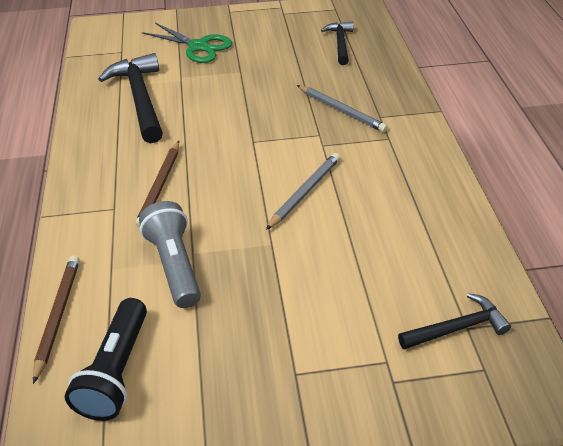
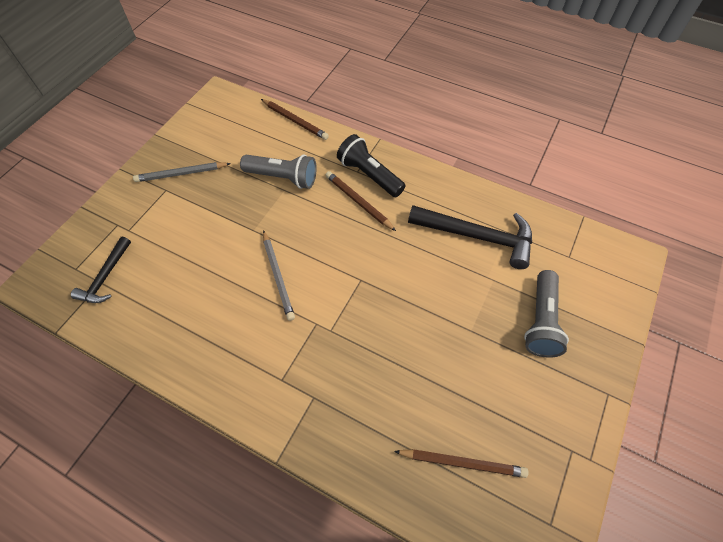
camera: 125 degrees right, 15 degrees up
black flashlight [65,298,147,421] -> black flashlight moved to [337,134,405,197]
green scissors [142,23,232,63] -> grey flashlight [524,270,569,358]
grey pencil [297,85,388,132] -> grey pencil moved to [133,162,231,182]
black hammer [321,22,354,65] -> brown pencil [394,449,529,478]

